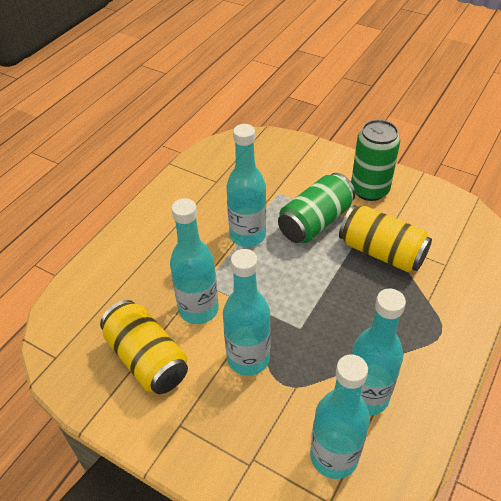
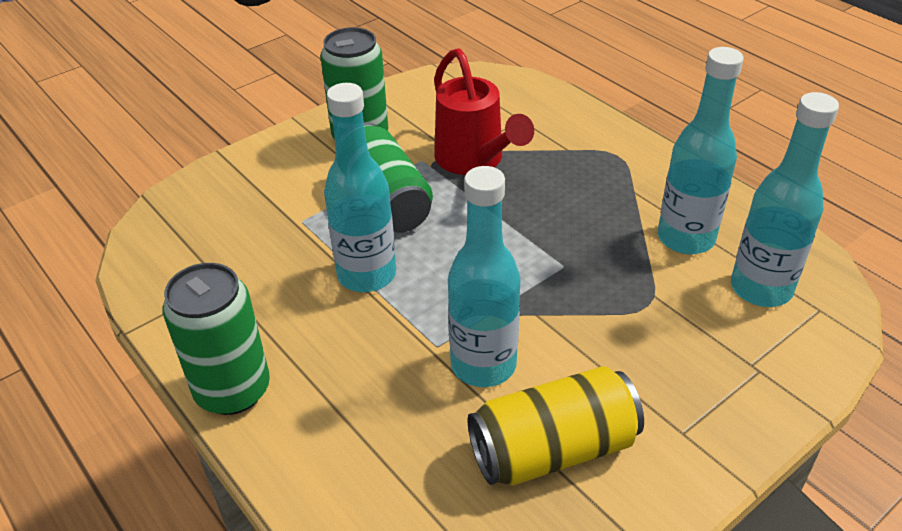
camera: 70 degrees left, 5 degrees down
turquoise bottle [223,249,271,376] -> none
yellow can [339,205,432,272] -> red watering can [434,48,534,175]
none -> green can [163,263,270,415]

